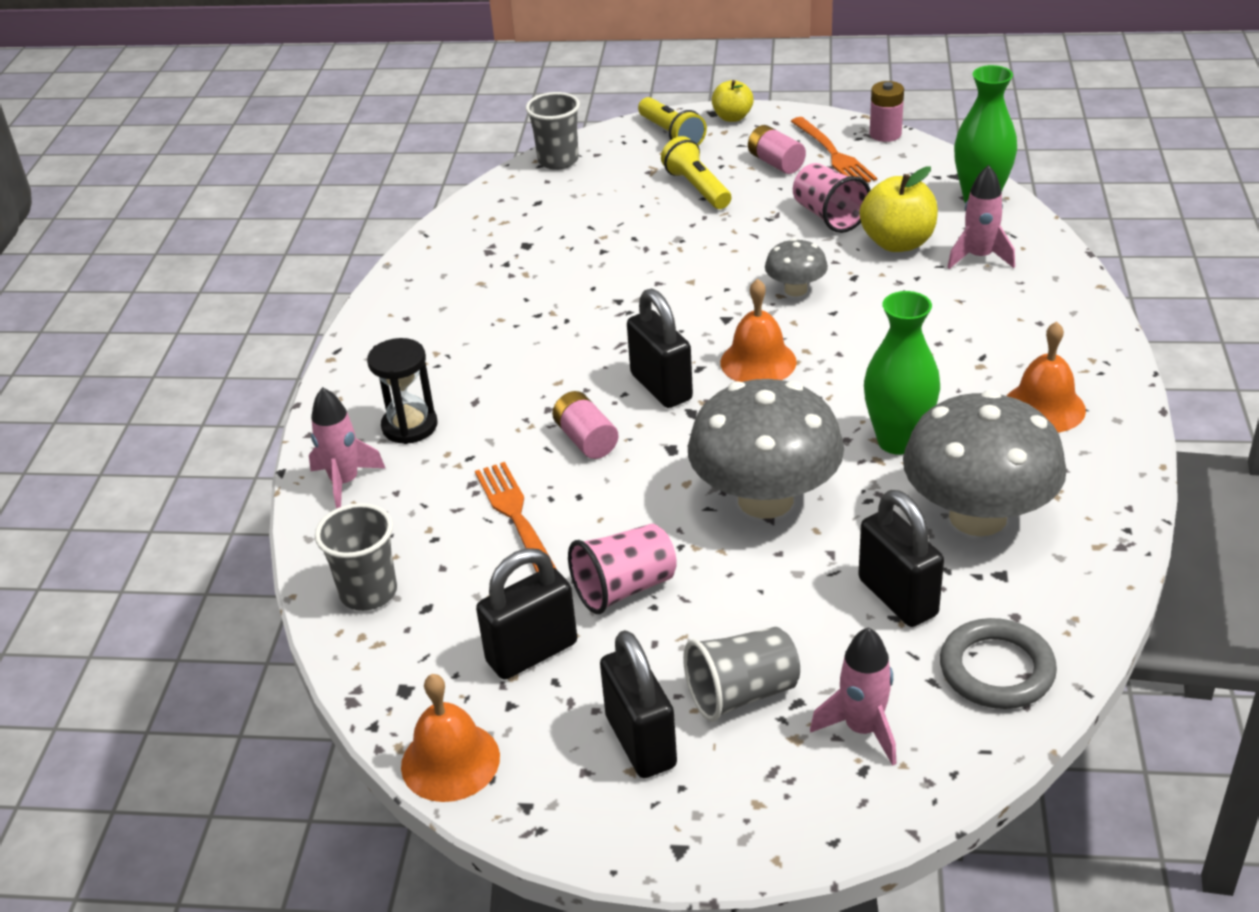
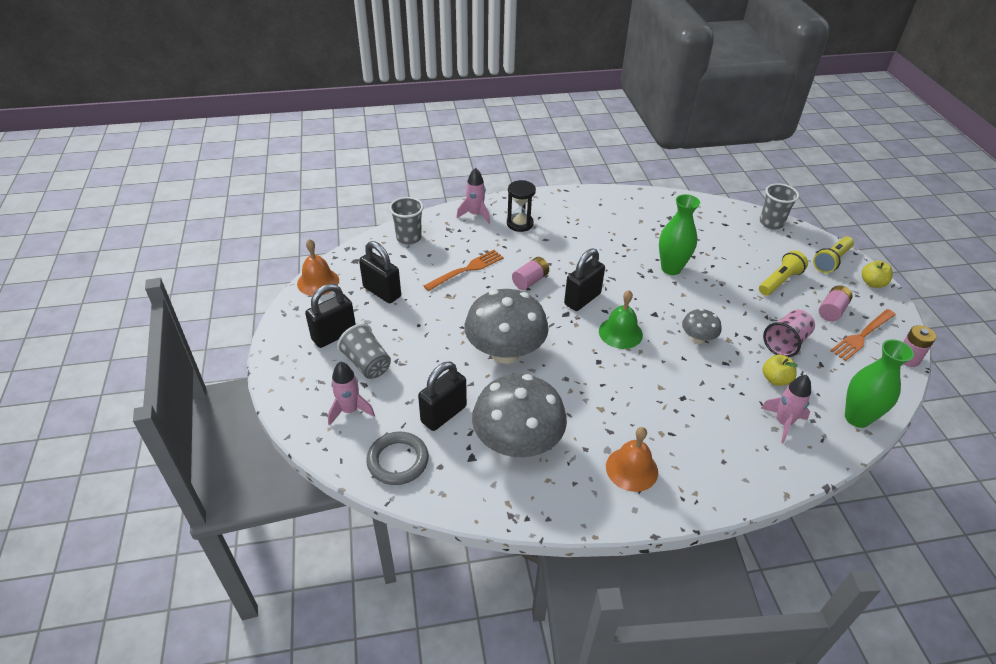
camera: 70 degrees right, 5 degrees up
pink cup [568,524,677,614] -> none
orange bell [720,279,797,382] -> green bell [599,290,643,349]
yellow apple [860,166,938,252] -> yellow apple [762,355,798,386], size x0.62
green vase [864,291,940,455] -> green vase moved to [659,194,700,275]

